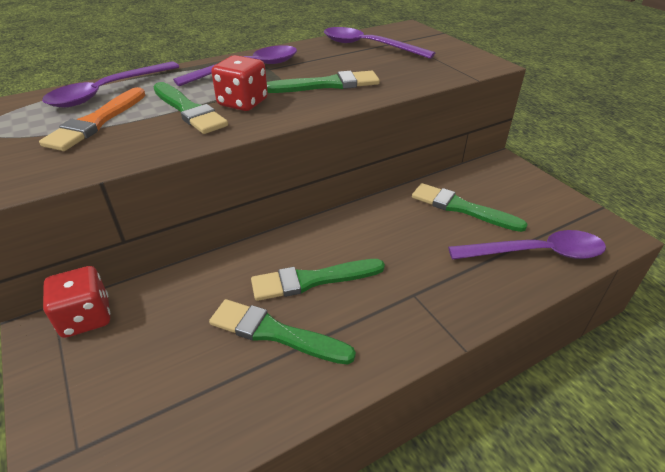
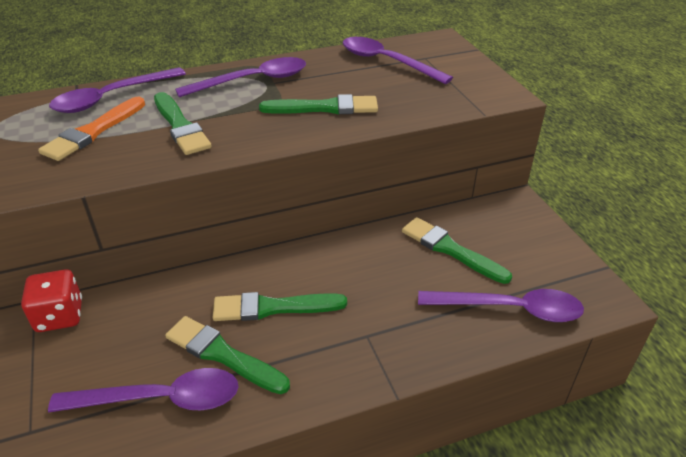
camera: 10 degrees right, 0 degrees up
red dice [211,55,268,111] -> none
none -> purple spoon [48,368,239,413]

